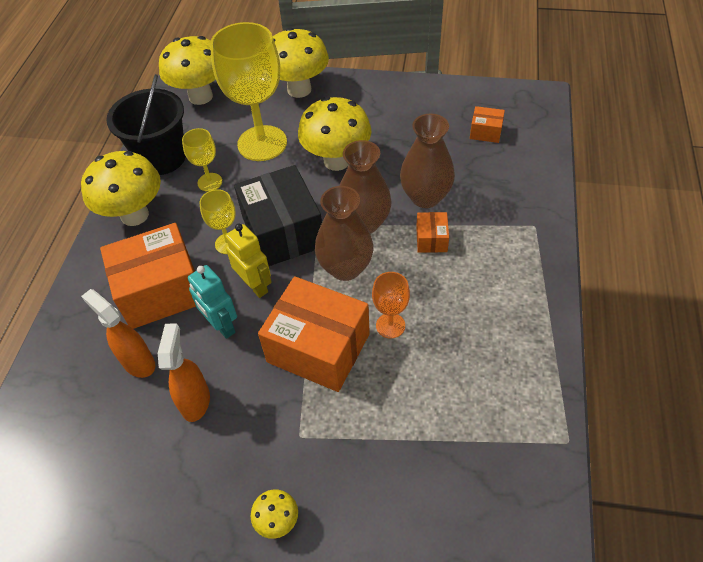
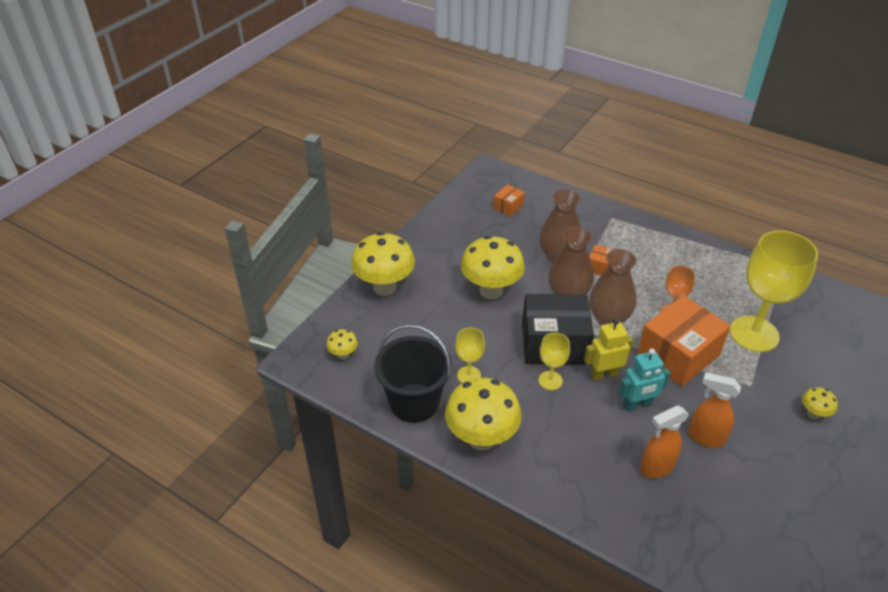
camera: 70 degrees left, 10 degrees down
orange box [100,223,196,329] -> none
yellow mushroom [159,36,216,105] -> yellow mushroom [326,329,358,360], size x0.46
yellow goblet [210,22,287,161] -> yellow goblet moved to [730,230,818,352]

